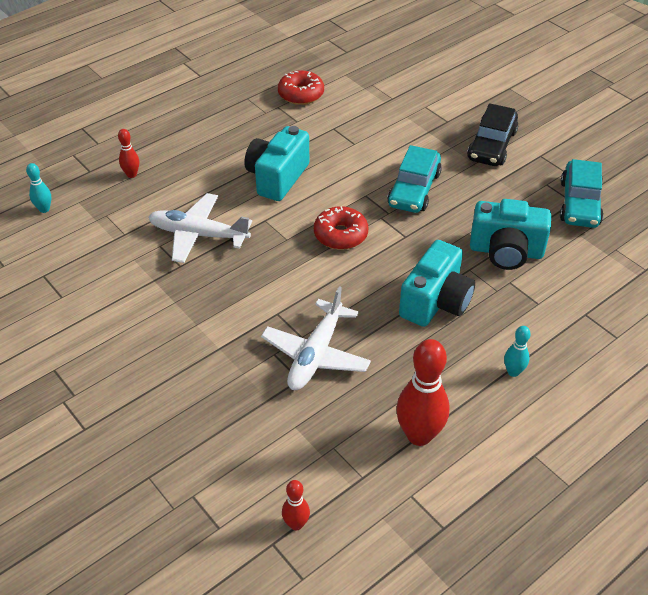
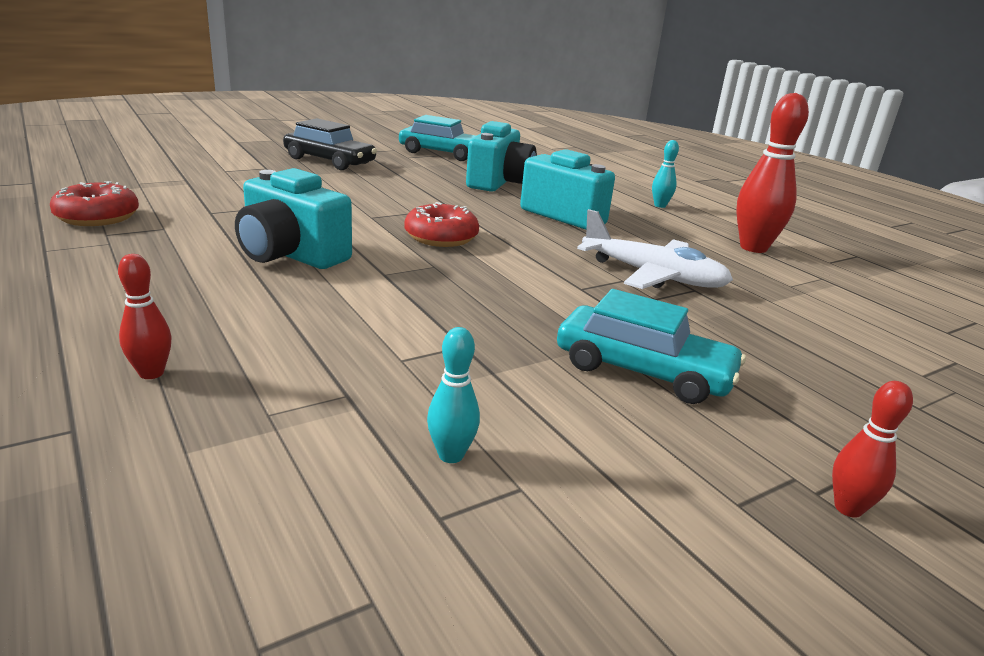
camera: 85 degrees left, 20 degrees down
turquoise bowling pin [26,163,51,213] -> turquoise bowling pin moved to [427,327,480,463]
white plane [149,193,252,263] -> none
red bowling pin [282,480,310,530] -> red bowling pin moved to [832,381,913,518]
turquoise car [387,145,442,213] -> turquoise car moved to [557,289,746,404]

